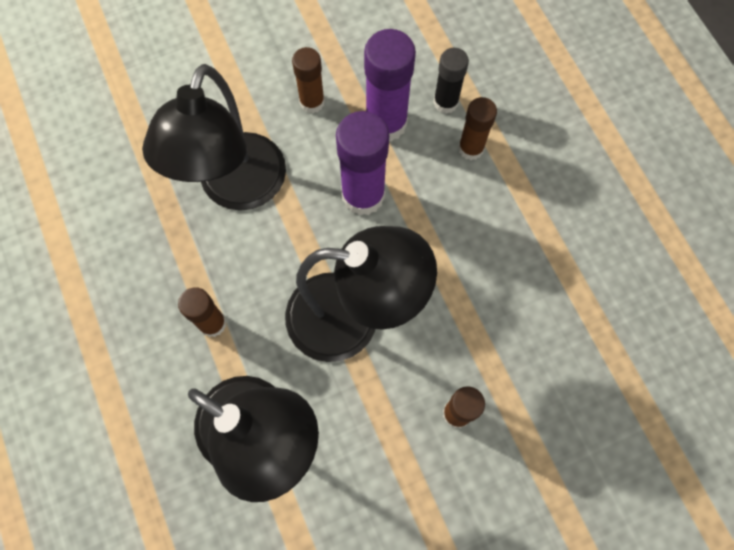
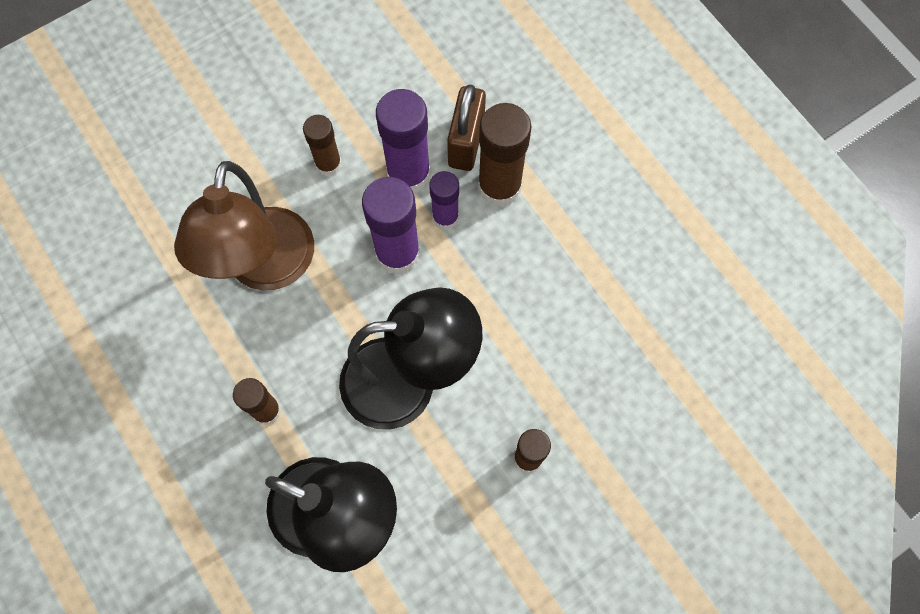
camera: 10 degrees left, 0 degrees up
black lamp [142,64,286,211] -> brown lamp [174,161,314,290]
black glue stick [433,48,469,114] -> brown padlock [447,85,486,171]
brown glue stick [458,97,497,160] -> brown glue stick [478,103,532,207], size x1.65
none -> purple glue stick [429,171,459,230]

